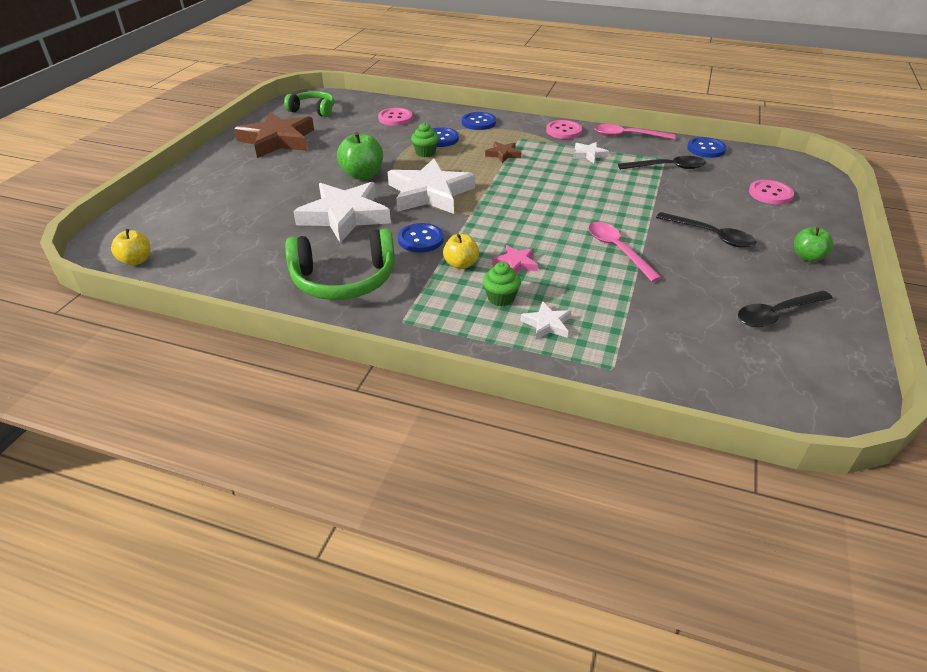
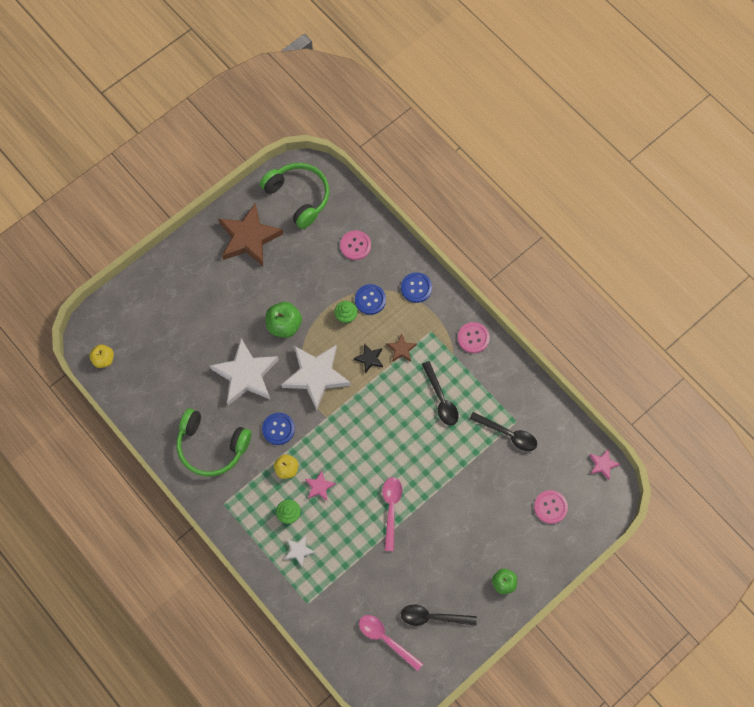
camera: 30 degrees right, 30 degrees up
green headphones [284,91,334,117] -> green headphones [260,163,329,229], size x1.57
white star [573,142,609,163] -> none
pink spoon [594,124,675,140] -> pink spoon moved to [359,615,423,671]
black spoon [656,212,756,248] -> black spoon moved to [422,361,459,426]
blue button [687,137,727,158] -> none
none -> black star [354,343,383,374]
none -> pink star [589,449,620,480]

